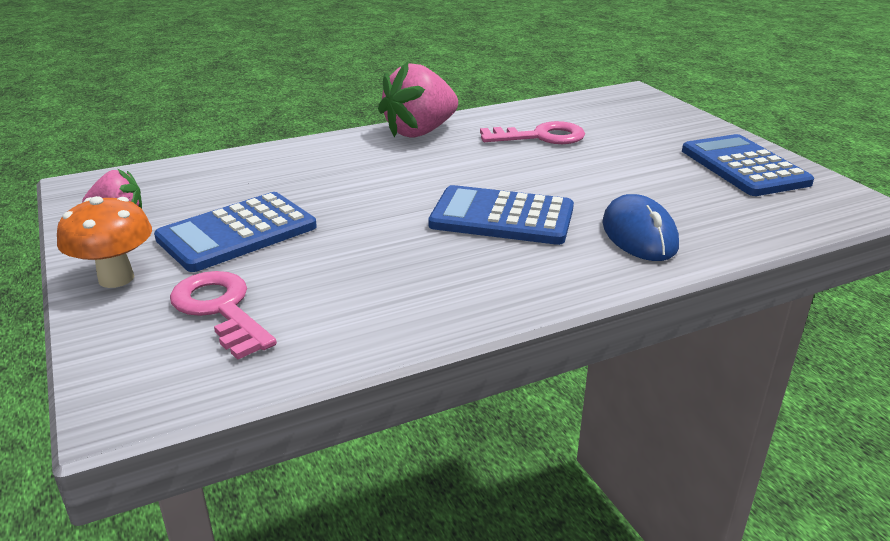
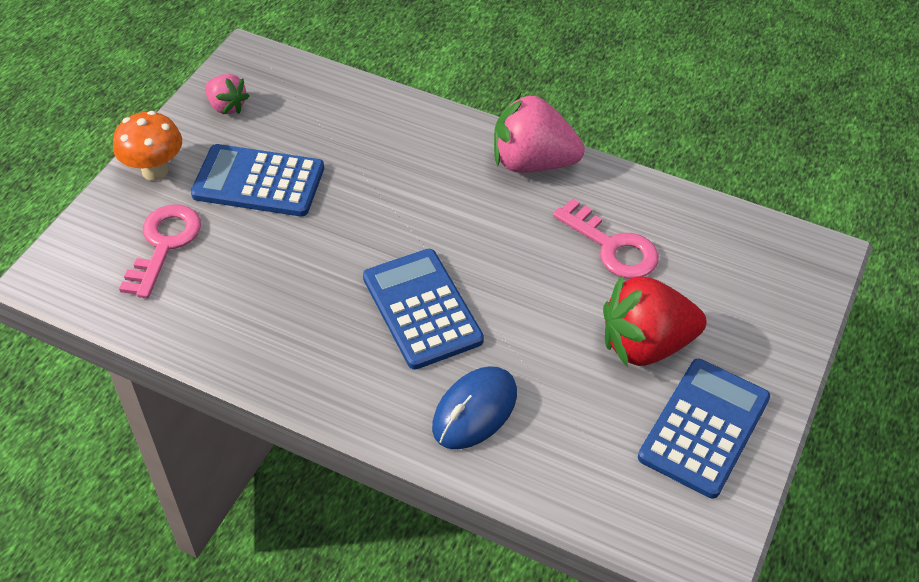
camera: 50 degrees right, 20 degrees up
none -> red strawberry [603,275,707,368]

